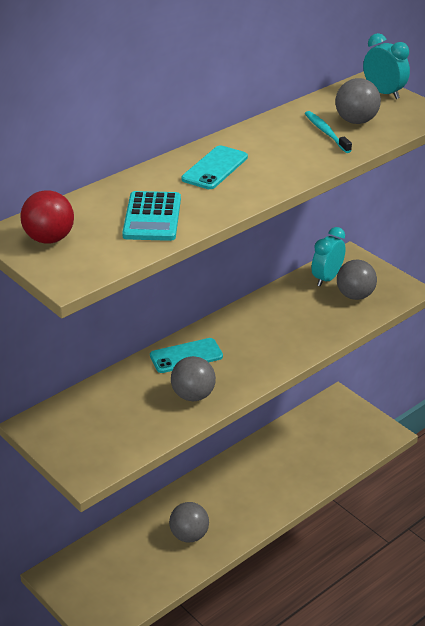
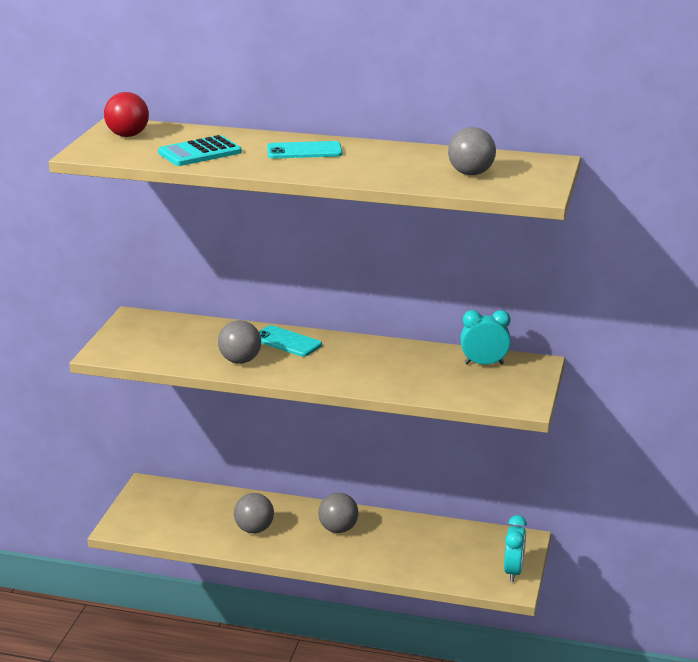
camera: 55 degrees right, 10 degrees down
turquoise toothbrush [305,111,352,153] -> none
grey ball [337,260,377,300] -> grey ball moved to [318,493,358,533]
turquoise clock [363,33,410,99] -> turquoise clock moved to [504,515,527,582]

